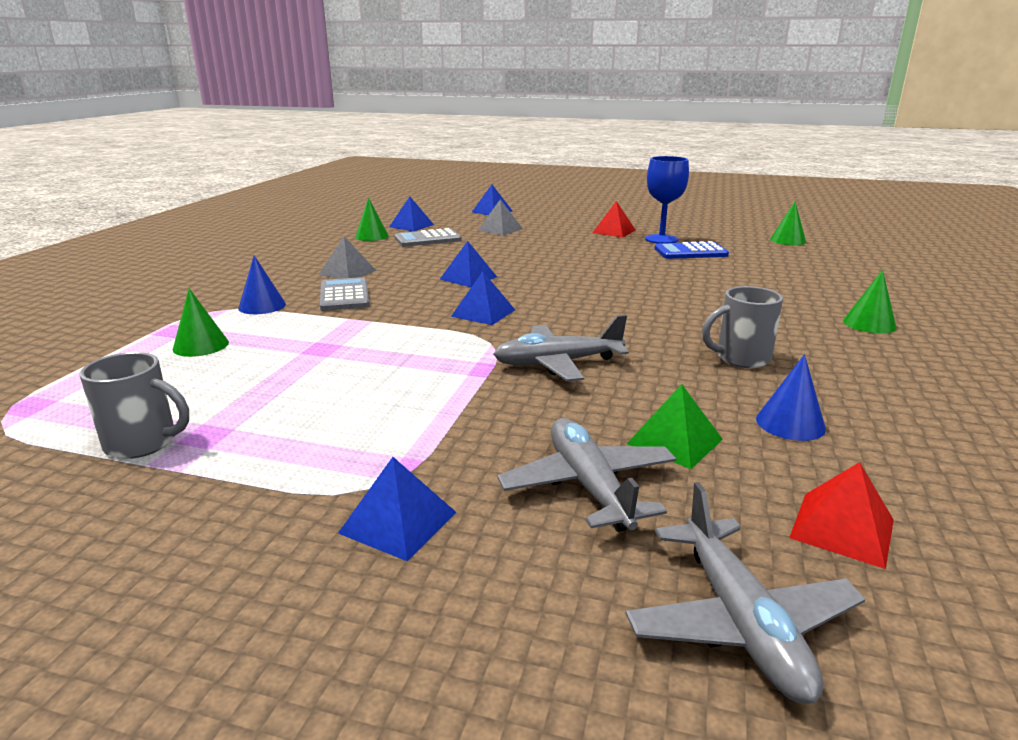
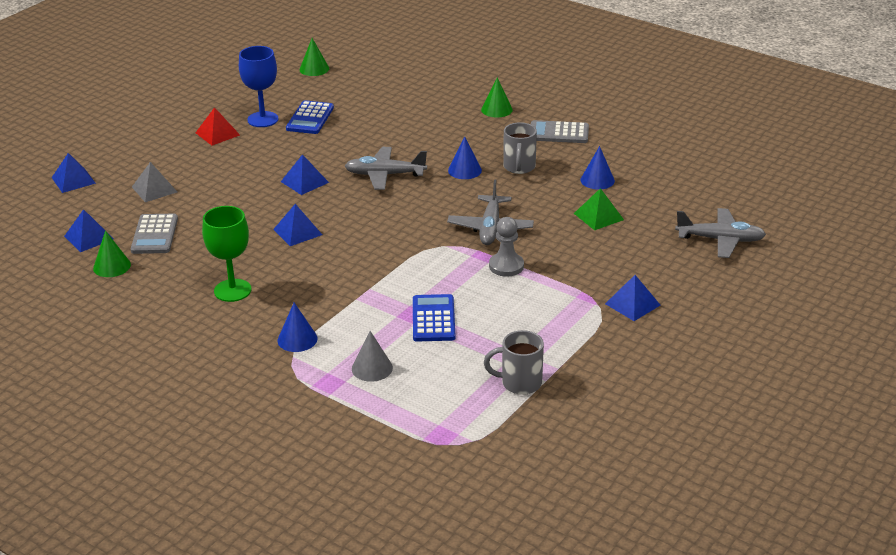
camera: 70 degrees left, 10 degrees up
grey mug [79,352,189,459] -> grey mug turned 120 degrees counterclockwise [484,330,544,395]
green cone [173,288,229,357] -> grey cone [352,331,393,382]
grey pyramid [319,236,376,279] -> green goblet [202,206,251,302]
grey calculator [320,277,370,311] -> grey calculator moved to [531,120,589,143]
blue pyramid [451,271,515,325] -> blue pyramid moved to [281,154,329,195]
grey plane [497,418,677,532] -> grey plane moved to [345,147,427,190]
red pyramid [789,462,894,569] -> none
none -> blue calculator [413,294,455,341]
none -> blue cone [448,137,482,179]
none -> grey pawn [489,217,524,277]

